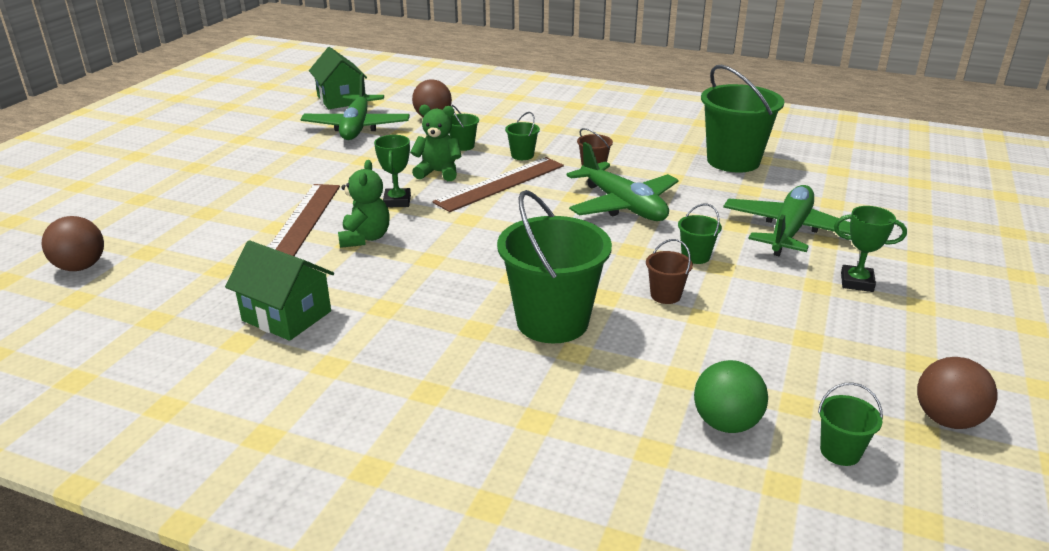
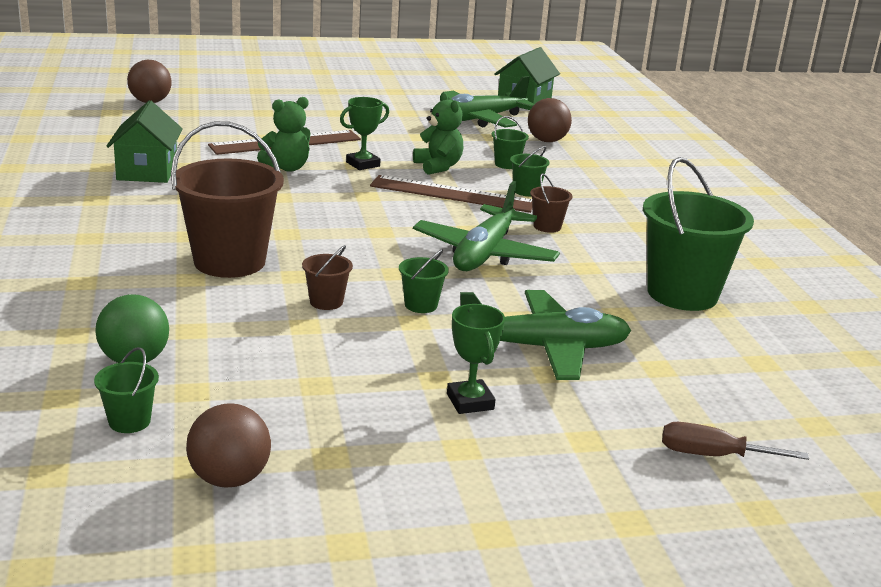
camera: 55 degrees right, 5 degrees down
green bucket [497,190,612,343] -> brown bucket [171,121,284,278]
none -> brown screwdriver [662,422,809,460]

